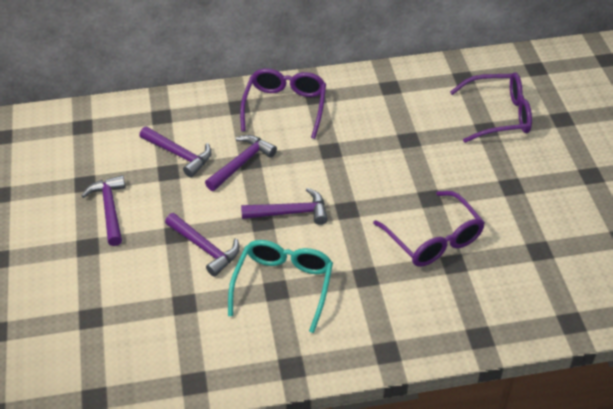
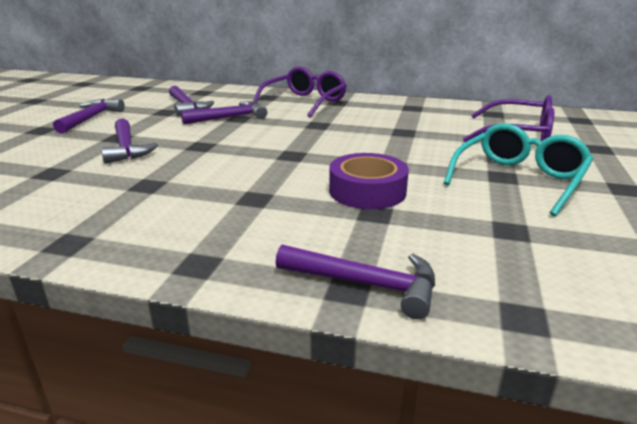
camera: 25 degrees right, 20 degrees down
turquoise glasses [228,240,333,333] -> turquoise glasses moved to [444,123,593,216]
purple hammer [241,188,328,225] -> purple hammer moved to [275,245,435,319]
purple glasses [373,191,485,267] -> purple tape [329,153,409,209]

